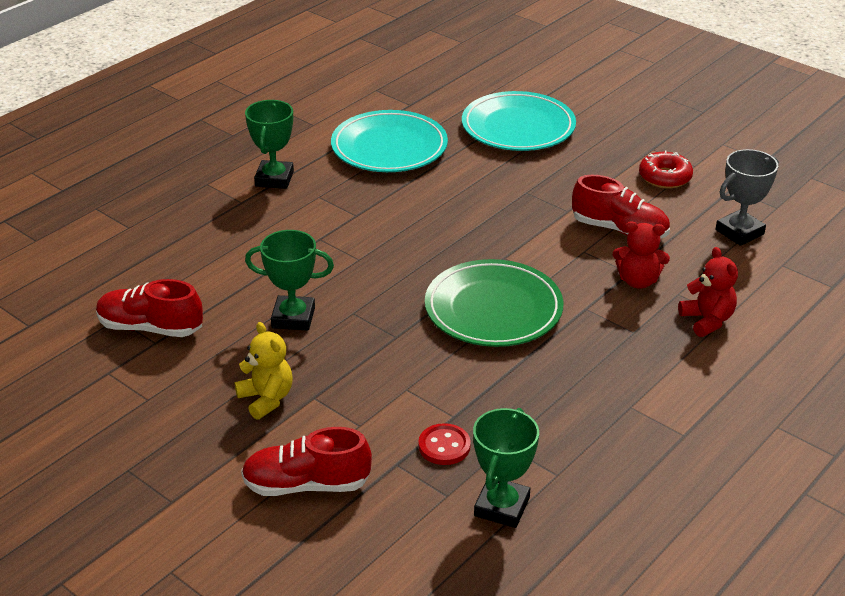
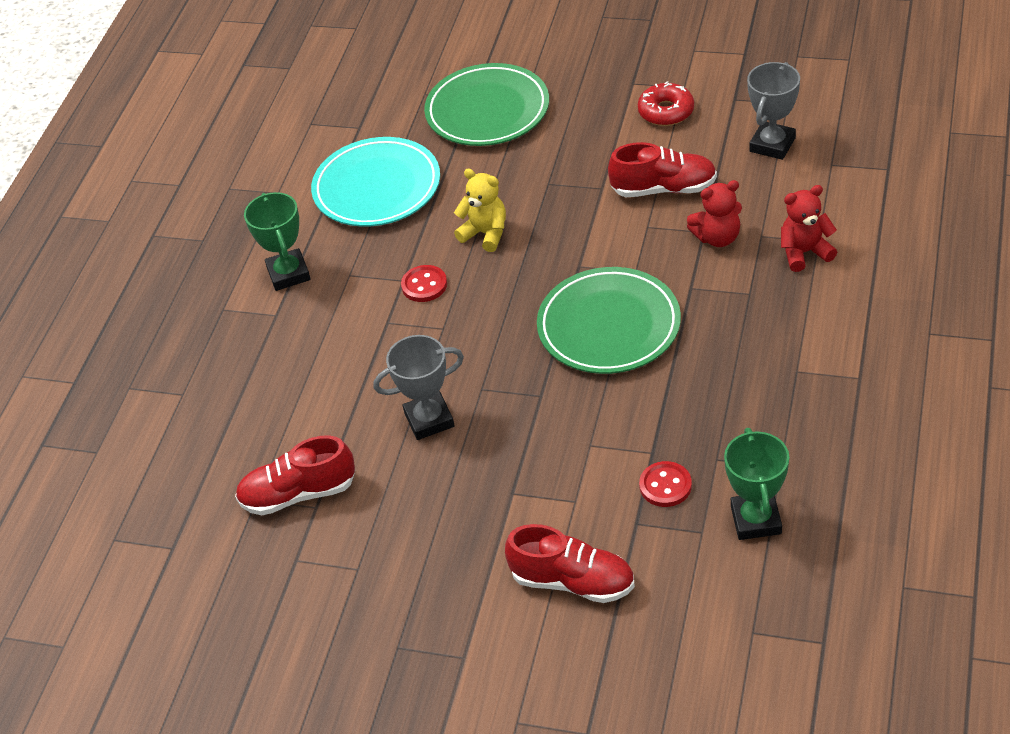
camera: 20 degrees left, 10 degrees up
yellow teddy bear [235,322,293,420] -> yellow teddy bear moved to [454,169,506,252]
red shoe [241,427,372,496] -> red shoe turned 135 degrees counterclockwise [505,524,635,603]
green trophy [245,230,334,331] -> grey trophy [374,335,464,440]
turquoise plate [462,91,576,151] -> green plate [424,63,549,146]
red teddy bear [678,247,738,337] -> red teddy bear turned 60 degrees counterclockwise [781,185,837,272]
none -> red button [401,265,447,302]

